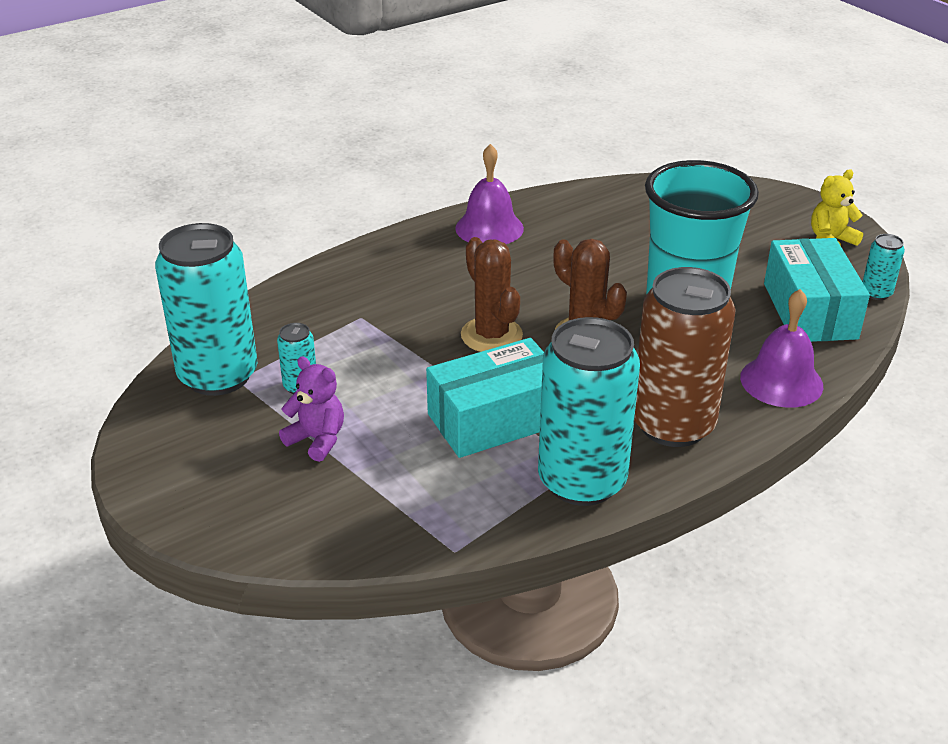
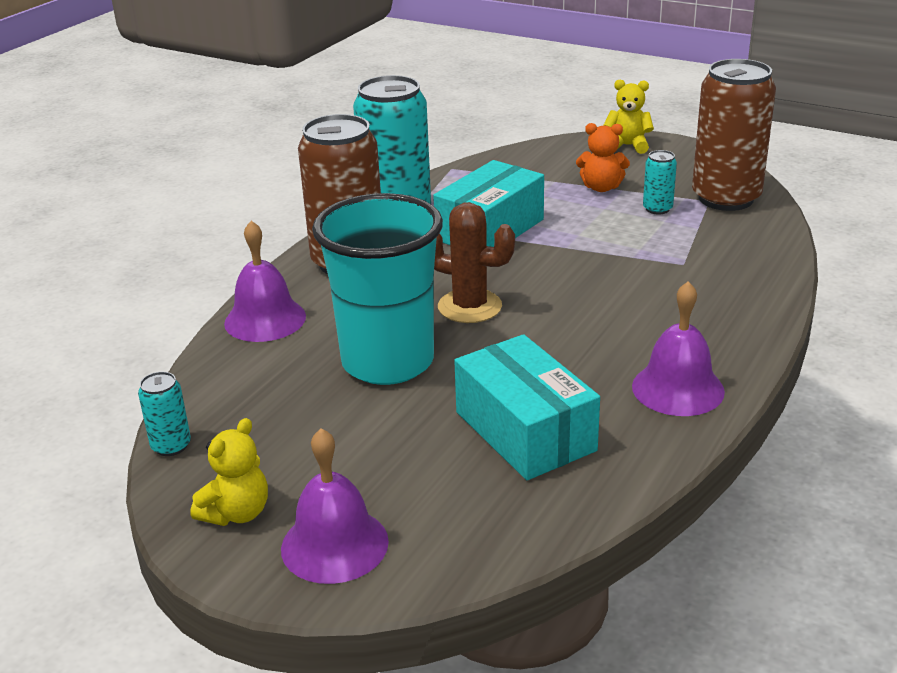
camera: 155 degrees right, 5 degrees down
turquoise can [155,223,257,396] -> brown can [692,59,776,211]
purple teddy bear [279,356,344,462] -> orange teddy bear [576,123,630,192]
brown cactus [461,237,523,352] -> none
turquoise box [764,238,870,342] -> turquoise box moved to [454,334,600,480]
none -> purple bell [281,428,389,584]
none -> yellow teddy bear [603,80,654,154]

